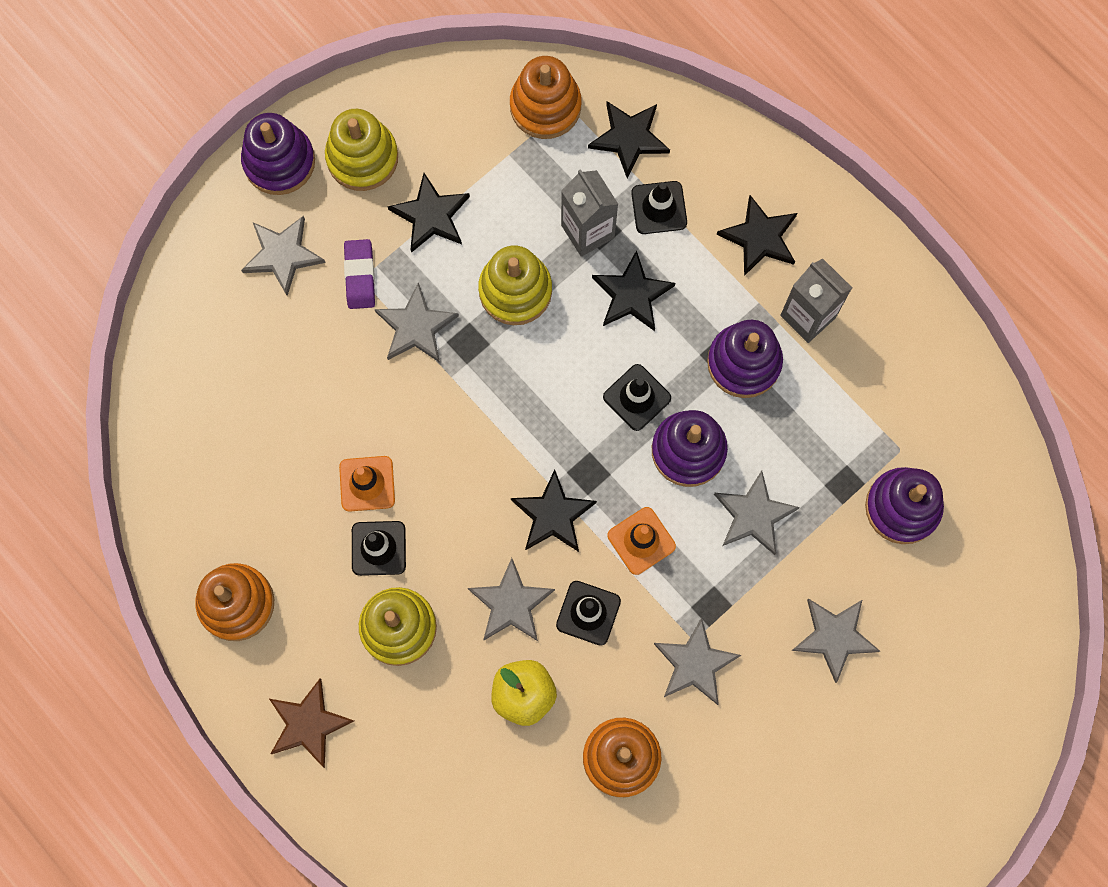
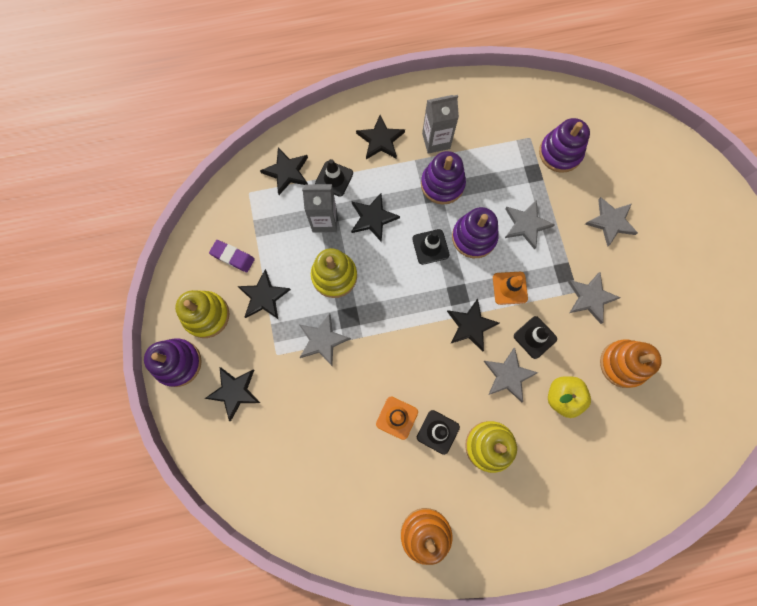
camera: 60 degrees left, 0 degrees up
grey star [241,216,326,296] -> black star [204,367,260,421]
brown star [269,678,354,768] -> none
purple eraser [344,239,375,309] -> purple eraser moved to [209,240,255,272]
orange stacking toy [510,56,581,139] -> none

